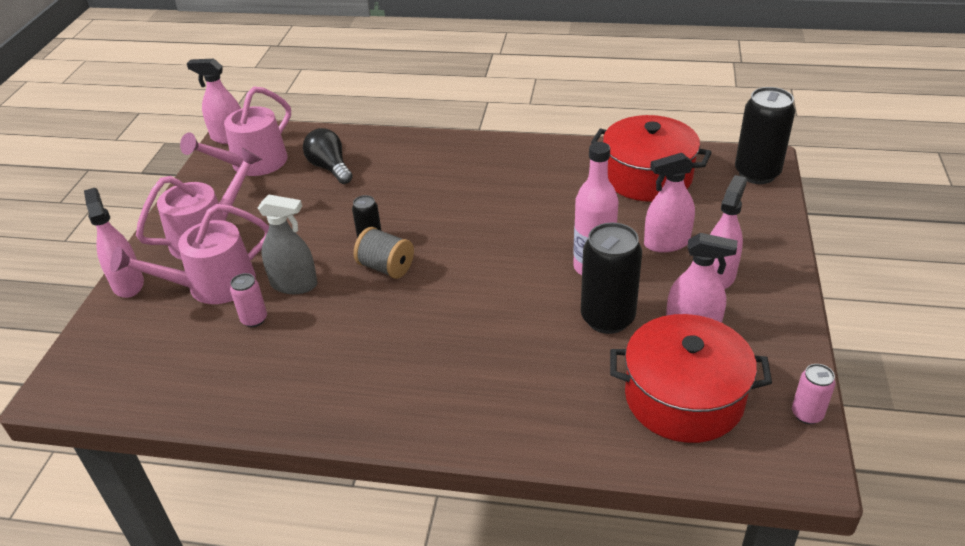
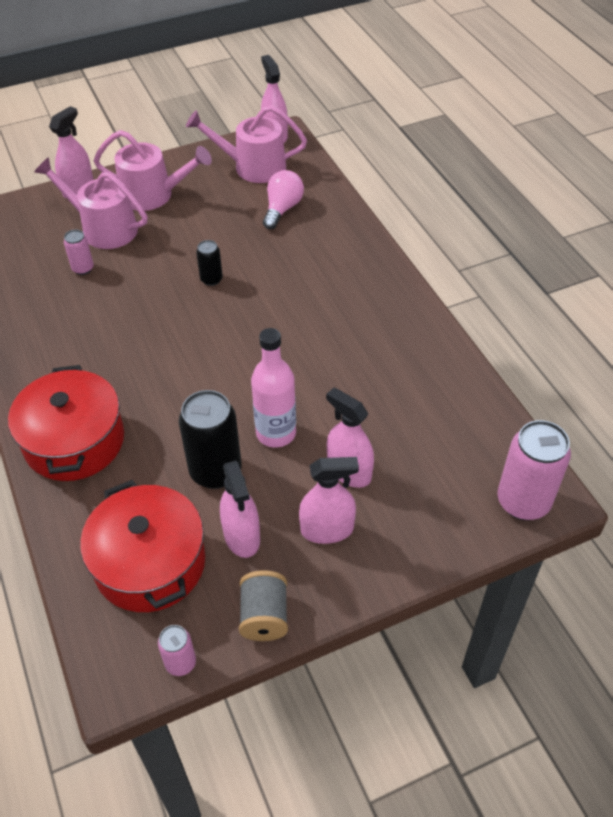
camera: 55 degrees right, 10 degrees up
grey spray bottle [258,194,318,294] -> none
black light bulb [303,128,353,184] -> pink light bulb [263,170,304,229]
grey spool [354,227,414,279] -> grey spool moved to [239,570,288,641]
red pot [591,115,712,202] -> red pot moved to [8,365,124,481]
black can [735,87,795,184] -> pink can [497,420,571,520]

